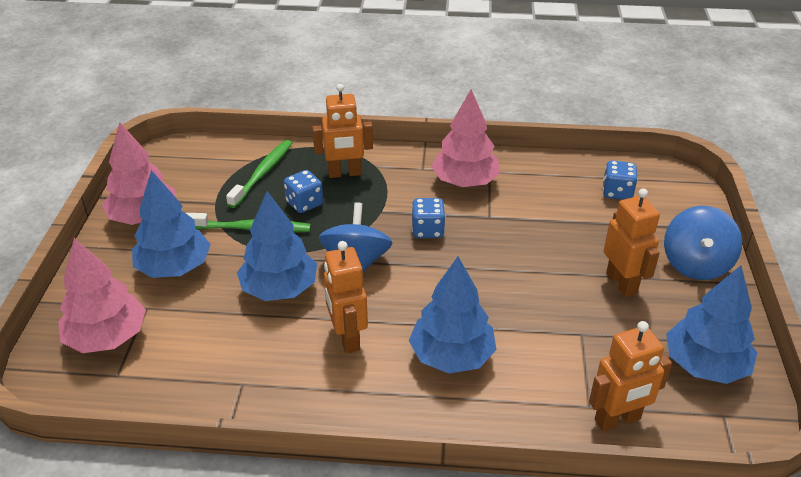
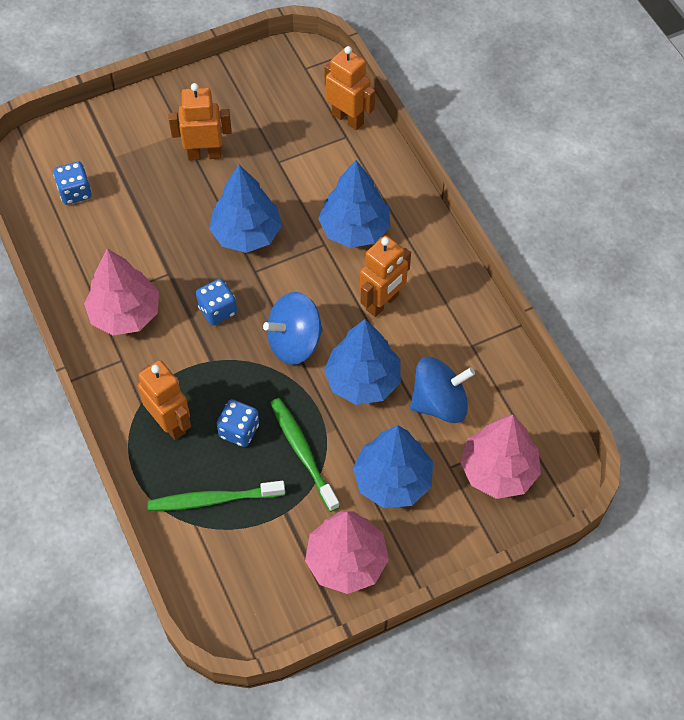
camera: 120 degrees left, 20 degrees up
orange robot [604,188,660,297] -> orange robot turned 45 degrees clockwise [168,83,232,161]
blue spinning top [664,206,742,280] -> blue spinning top moved to [410,357,475,423]
blue tree [666,266,757,384] -> blue tree moved to [209,165,282,253]

